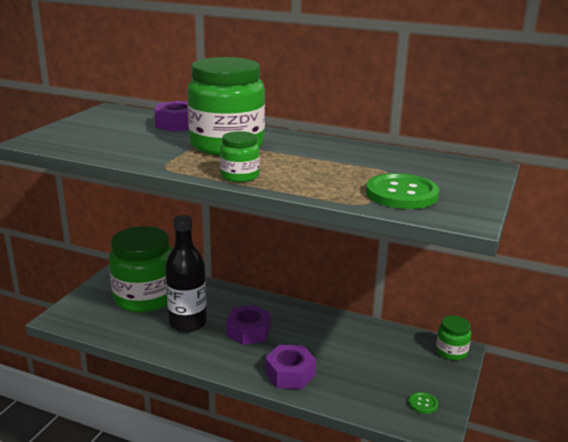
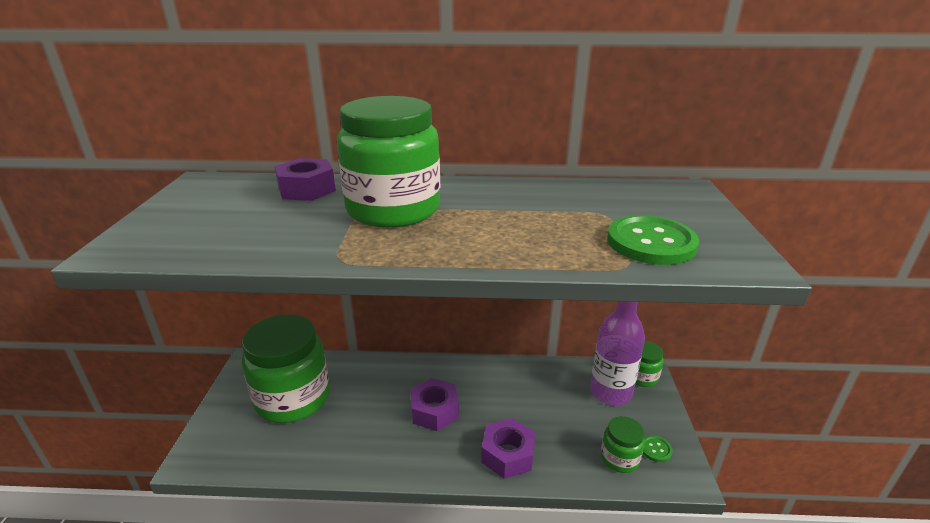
camera: 20 degrees left, 5 degrees up
black bottle [165,215,207,332] -> none
green jar [220,131,260,182] -> green jar moved to [601,416,645,473]
none -> purple bottle [590,301,645,405]

